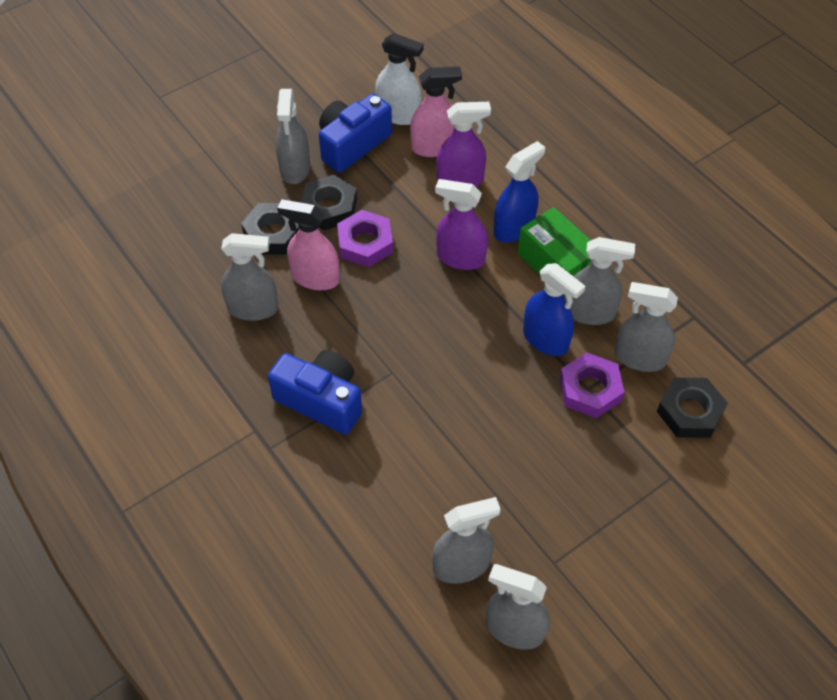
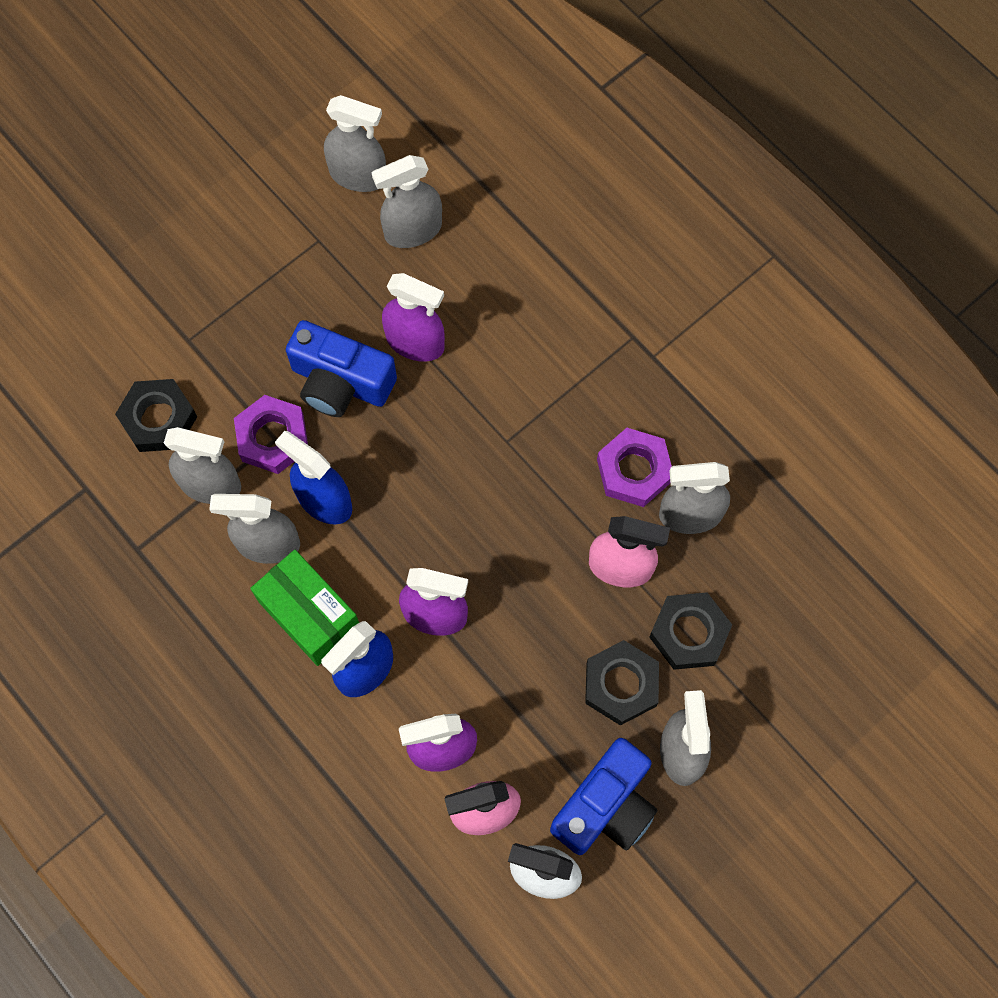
camera: 175 degrees right, 15 degrees up
blue camera [268,350,362,435] -> blue camera moved to [286,320,397,417]
purple nut [337,210,393,267] -> purple nut moved to [597,428,672,507]
none -> purple spray bottle [382,273,445,362]

